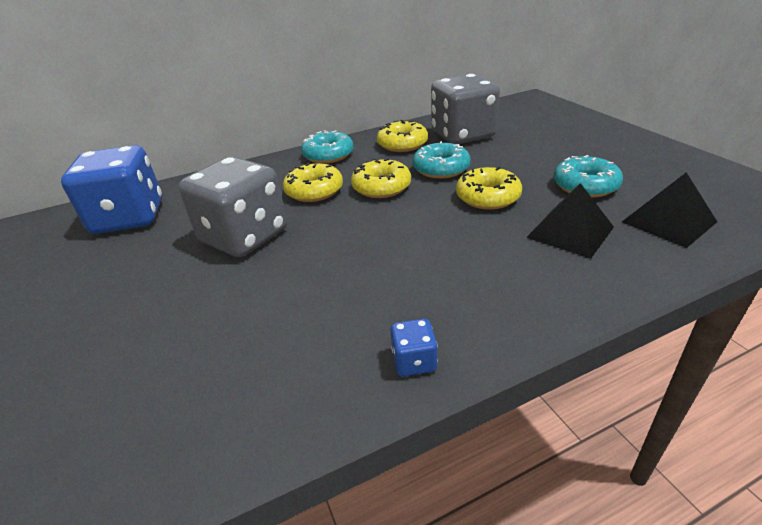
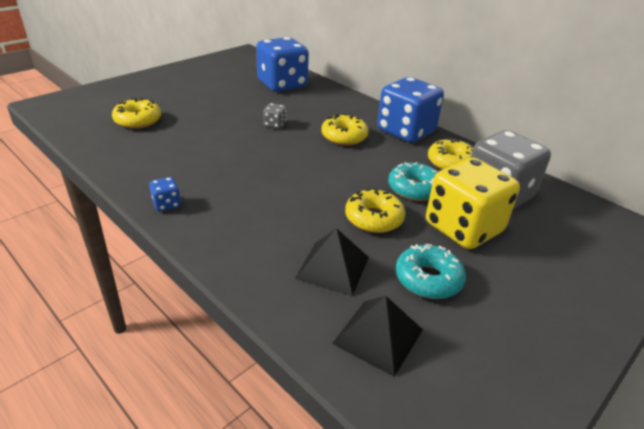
camera: 65 degrees right, 0 degrees up
grey dice [178,156,287,257] -> grey dice [263,103,286,129], size x0.40
turquoise donut [301,130,354,164] -> blue dice [377,77,444,143]
yellow donut [351,158,411,198] -> yellow donut moved to [112,98,161,129]
none -> yellow dice [426,158,520,249]

